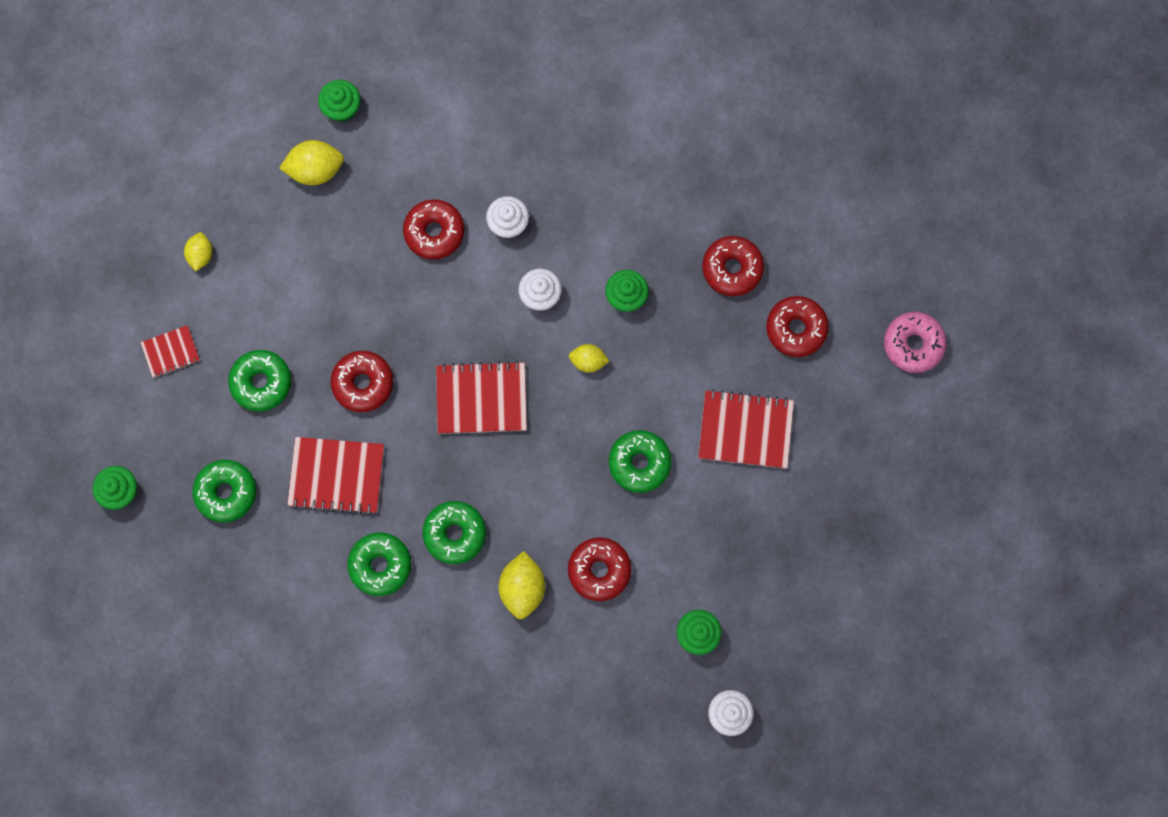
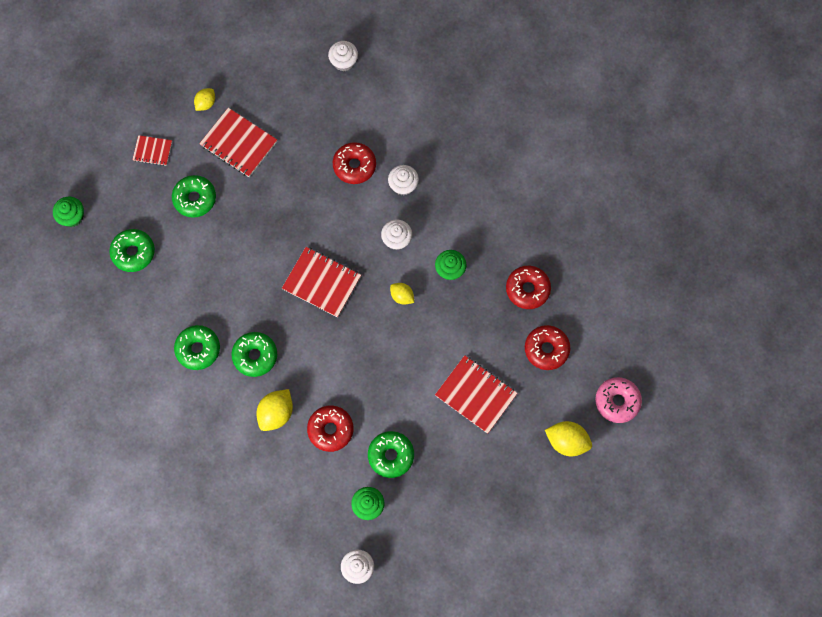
camera: 30 degrees right, 5 degrees down
yellow lemon [279,140,344,185] -> yellow lemon moved to [545,421,592,456]
red notebook [287,437,384,515] -> red notebook moved to [199,108,277,177]
green cupcake [318,80,360,122] -> white cupcake [328,41,358,71]
red donut [331,351,393,413] -> none
green donut [609,430,672,493] -> green donut moved to [368,431,414,478]

